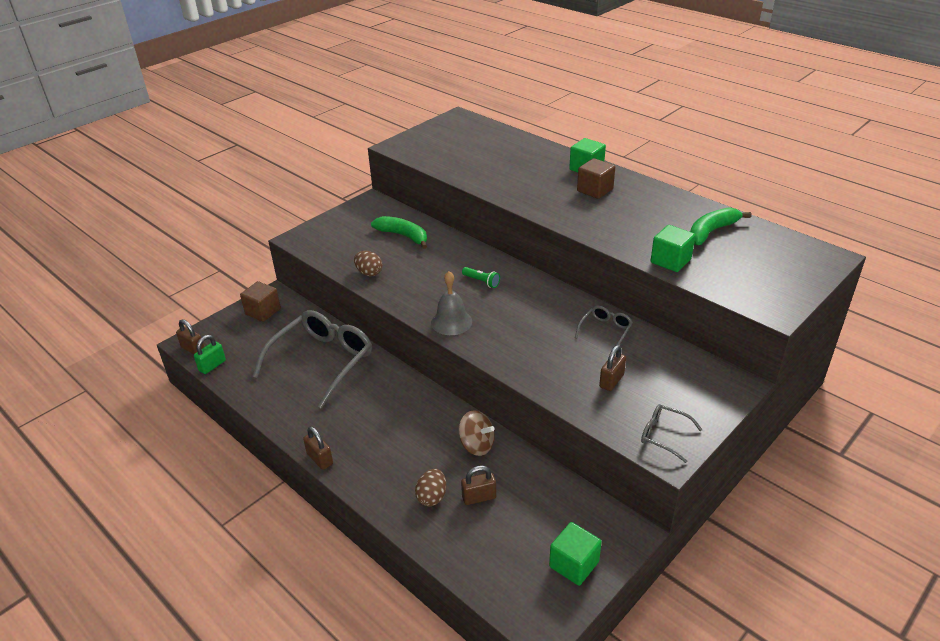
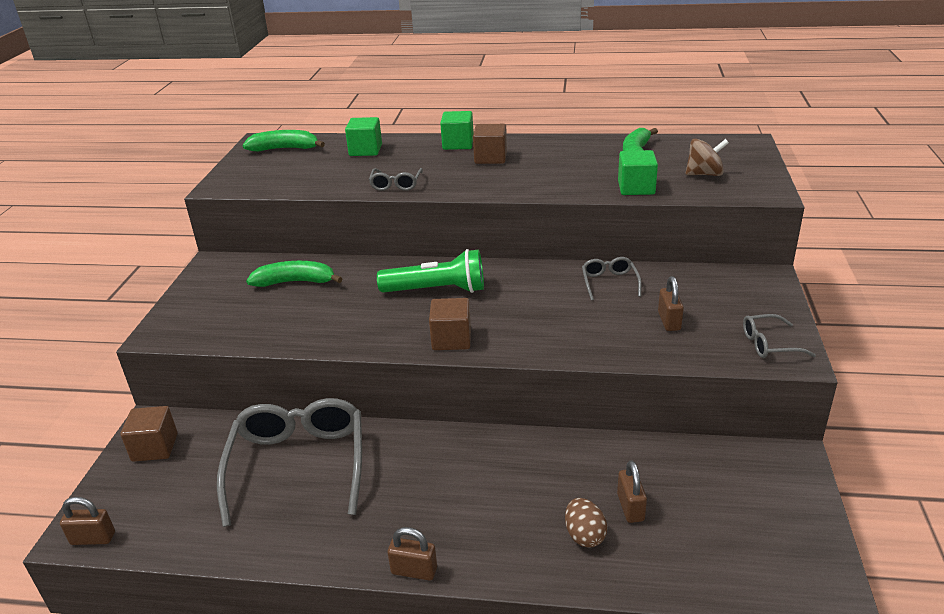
camera: 35 degrees left, 5 degrees down
green padlock [194,335,226,374] -> none
brown egg [354,251,382,276] -> none
grey bell [431,271,472,335] -> brown cube [429,298,471,350]
brown spinning top [458,410,495,456] -> brown spinning top moved to [686,139,729,176]
brown padlock [461,465,496,505] -> brown padlock turned 45 degrees counterclockwise [617,460,647,523]
green flashlight [462,267,500,288] -> green flashlight [377,249,484,293], size x2.11
green cube [549,522,602,586] -> green cube moved to [345,117,382,156]
none -> green banana [242,130,325,151]
none -> grey glasses [369,168,423,191]

